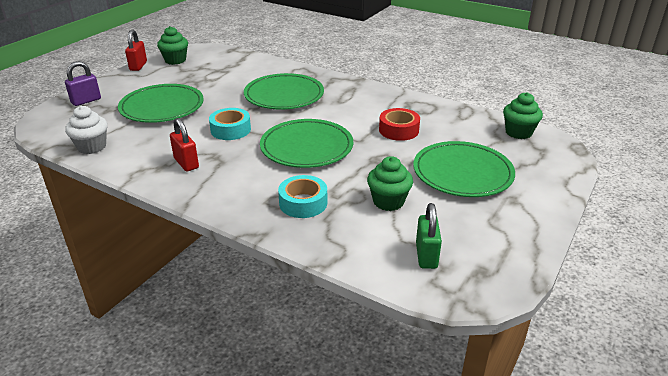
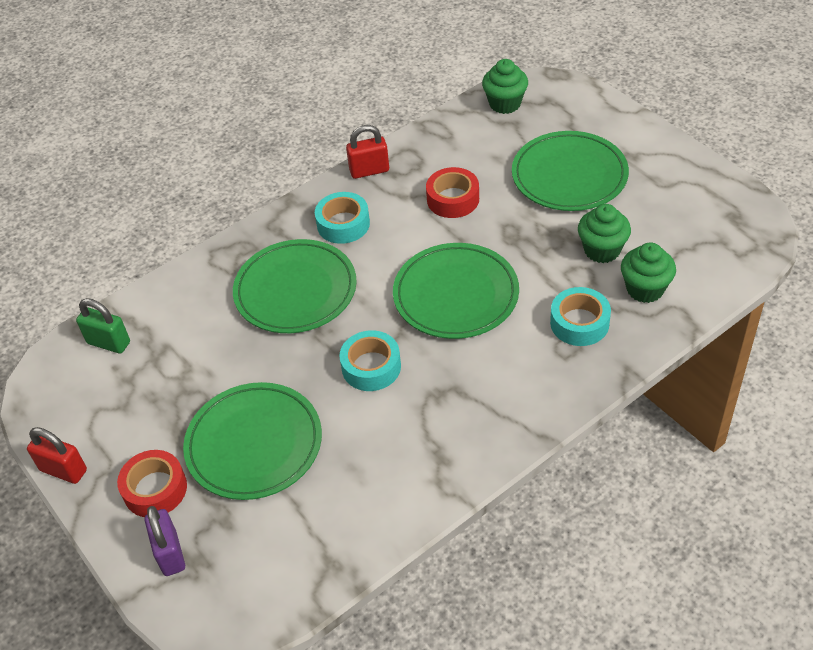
camera: 65 degrees left, 15 degrees up
white cupcake [65,106,108,154] -> none
green cupcake [157,26,188,65] -> green cupcake moved to [621,243,676,303]
red padlock [170,118,199,171] -> red padlock moved to [346,125,389,179]
green padlock [416,203,442,269] -> green padlock moved to [76,298,130,354]
none -> red tape [117,450,187,517]
none -> turquoise tape [315,192,370,244]

